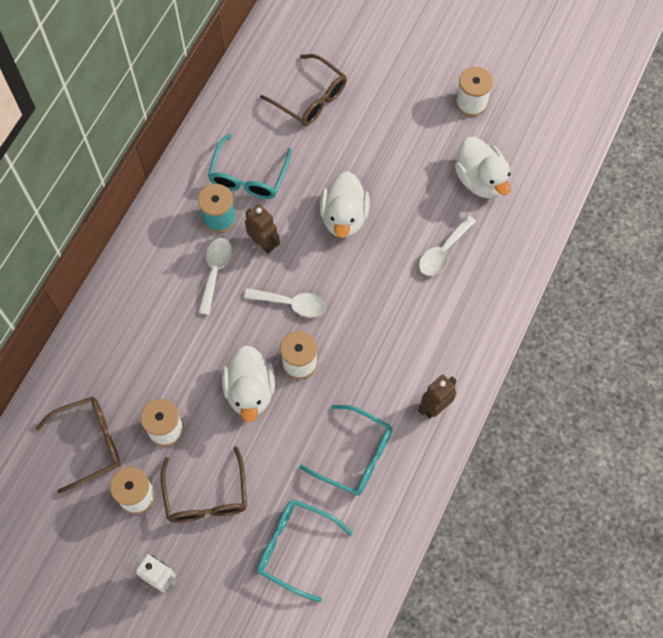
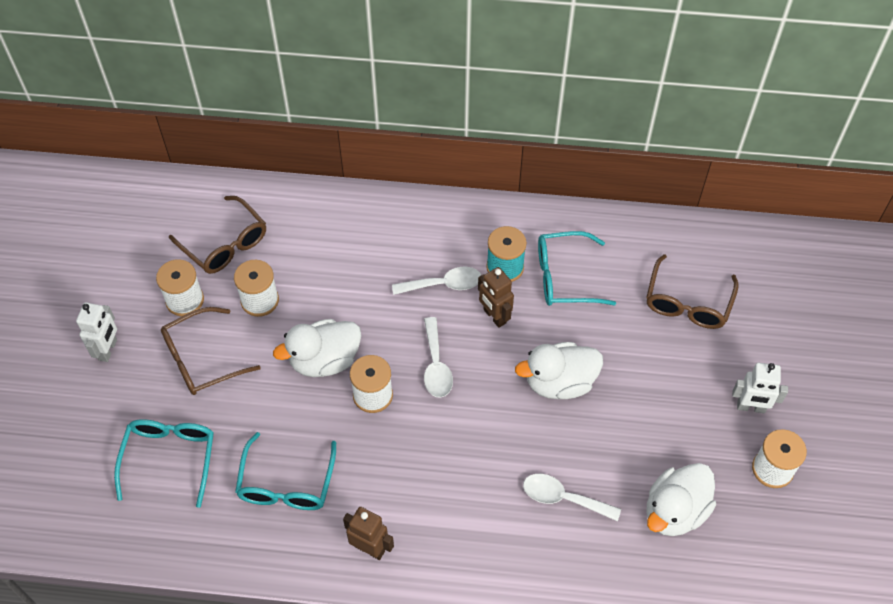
camera: 70 degrees right, 10 degrees down
brown robot [245,204,280,254] -> brown robot turned 120 degrees clockwise [478,267,514,328]
none -> white robot [732,363,788,413]

